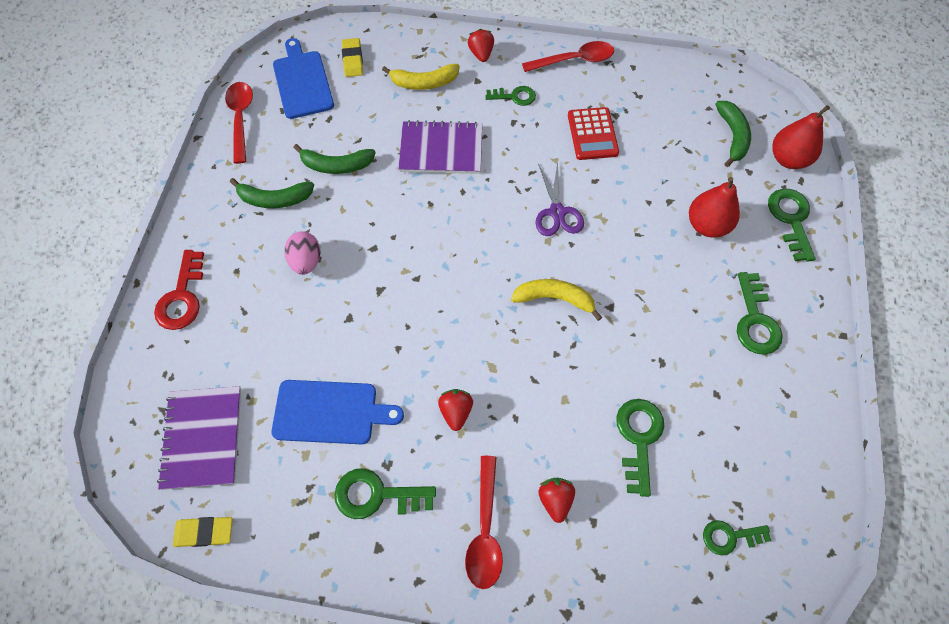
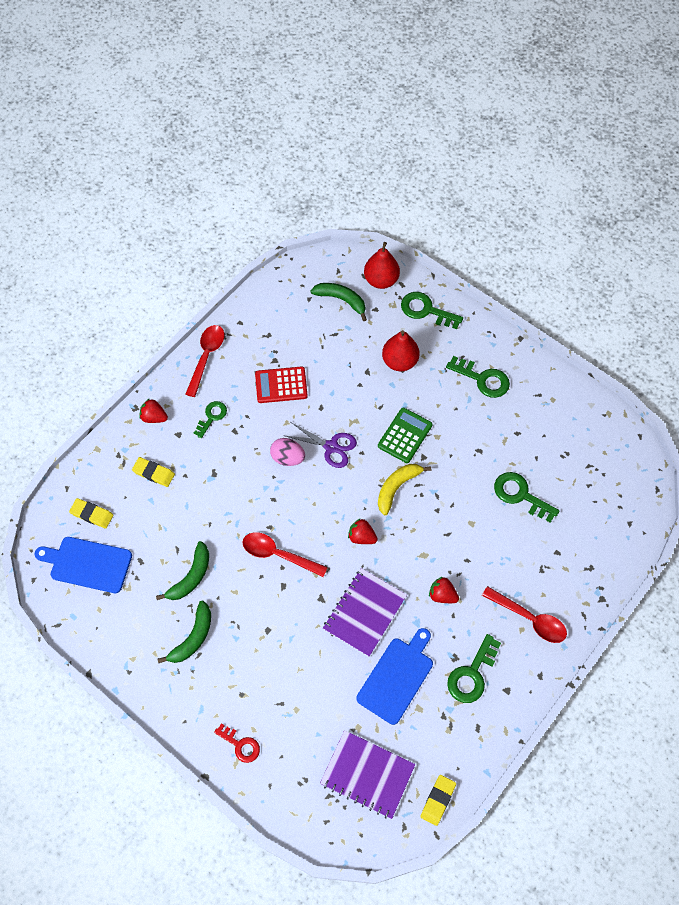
camera: 60 degrees left, 0 degrees up
red key [154,250,204,330] -> red key [214,724,260,763], size x0.66
red spoon [225,82,253,164] -> red spoon moved to [242,532,328,577]
pink egg [285,231,320,275] -> pink egg moved to [270,438,305,466]
yellow banana [382,64,460,90] -> yellow eraser [132,457,175,487]
purple notebook [398,120,482,174] -> purple notebook moved to [323,568,407,657]
red strawberry [538,478,575,523] -> red strawberry moved to [348,518,378,544]
red calculator [568,107,619,160] -> red calculator turned 150 degrees clockwise [255,366,308,403]
green key [703,520,771,556] -> none
none -> green calculator [378,408,433,463]

